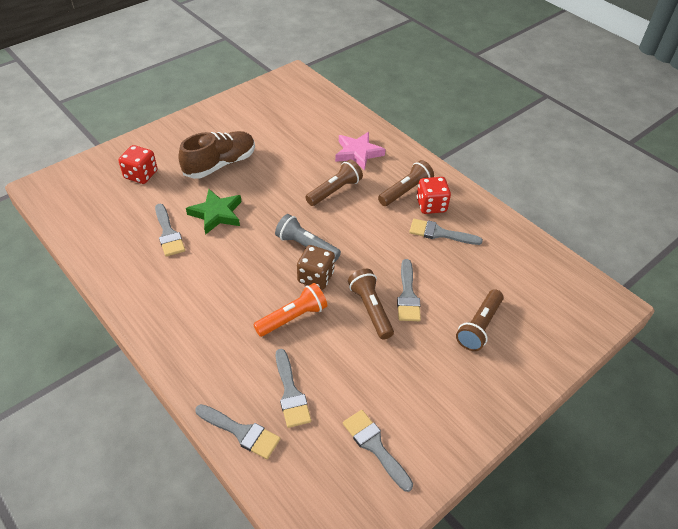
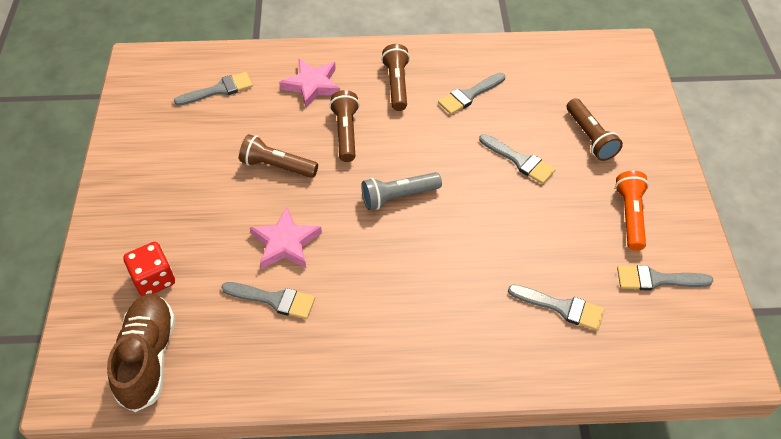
camera: 50 degrees left, 5 degrees up
brown shoe [178,131,255,179] -> brown shoe moved to [107,293,175,412]
green star [186,189,241,235] -> pink star [250,207,322,269]
grey brush [195,404,280,459] -> grey brush moved to [174,72,253,106]
orange flashlight [253,283,327,337] -> orange flashlight moved to [615,171,649,251]
brown dice [297,245,335,290] -> none
brown flashlight [348,269,394,340] -> brown flashlight moved to [239,134,318,178]
red dice [417,177,451,214] -> none

